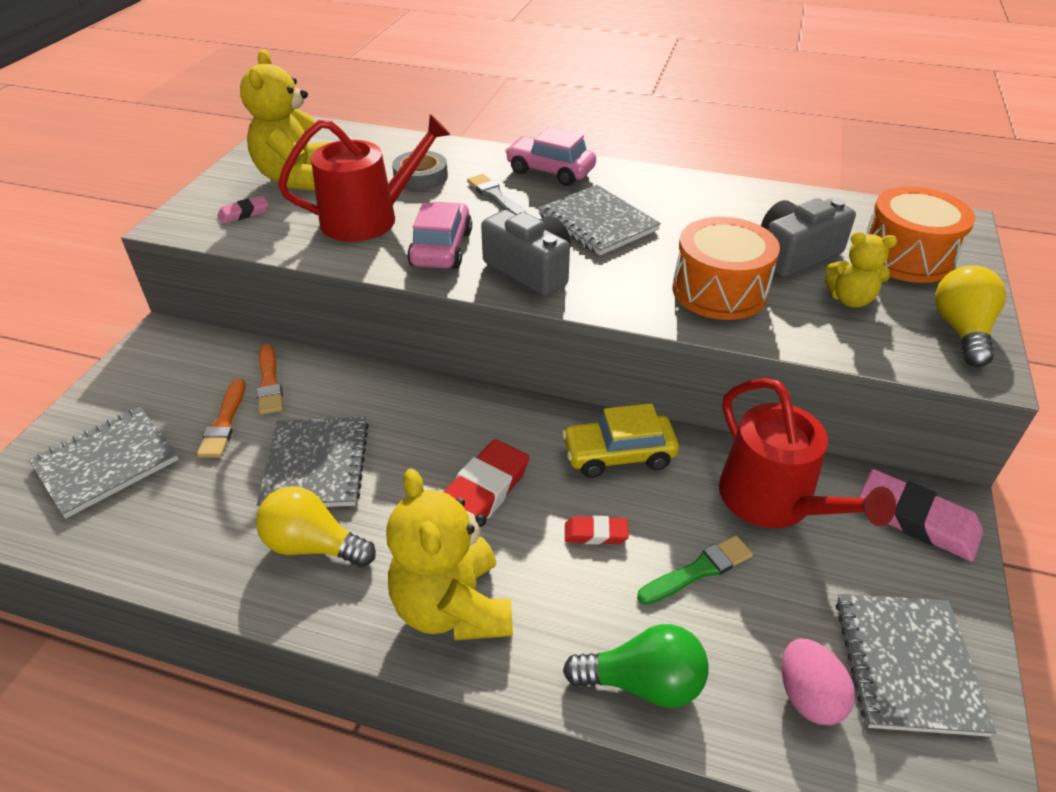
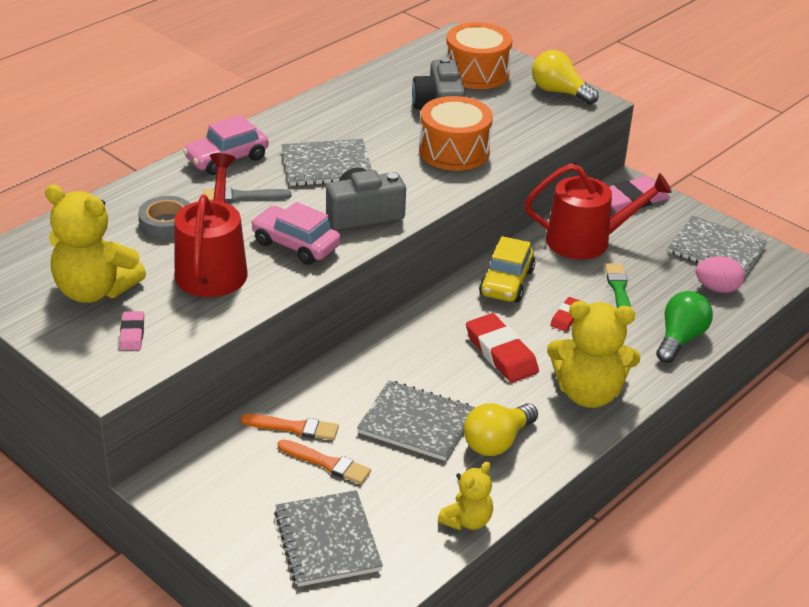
camera: 65 degrees left, 5 degrees down
yellow teddy bear [825,232,897,308] -> yellow teddy bear moved to [438,462,493,530]

